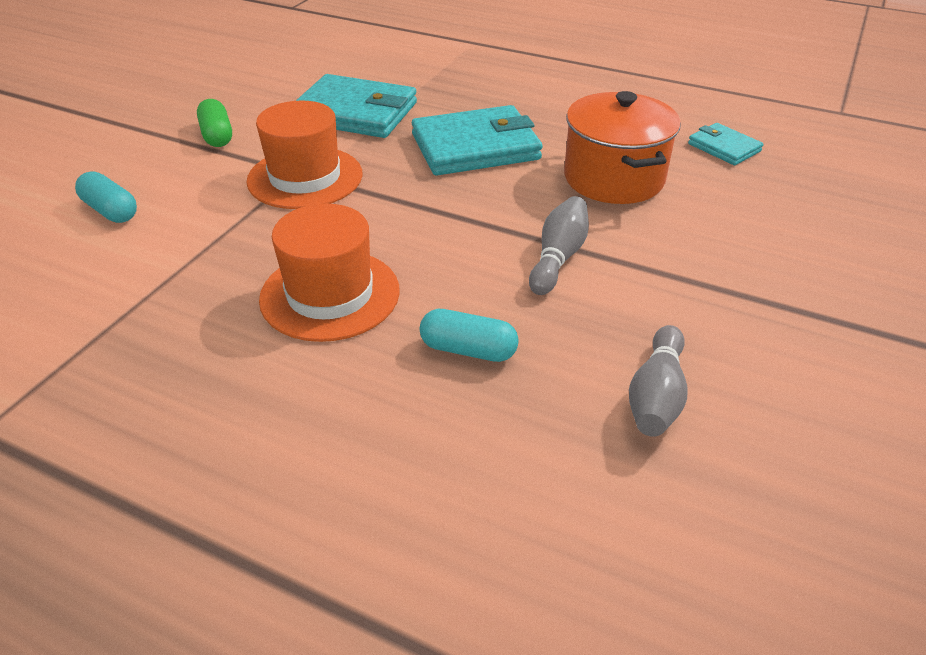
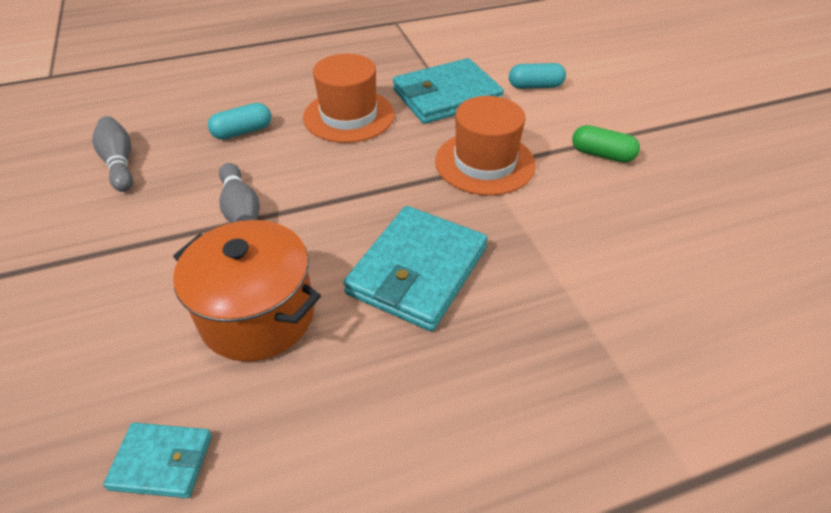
camera: 135 degrees right, 5 degrees up
turquoise wallet [296,74,417,138] -> turquoise wallet moved to [393,58,504,124]

